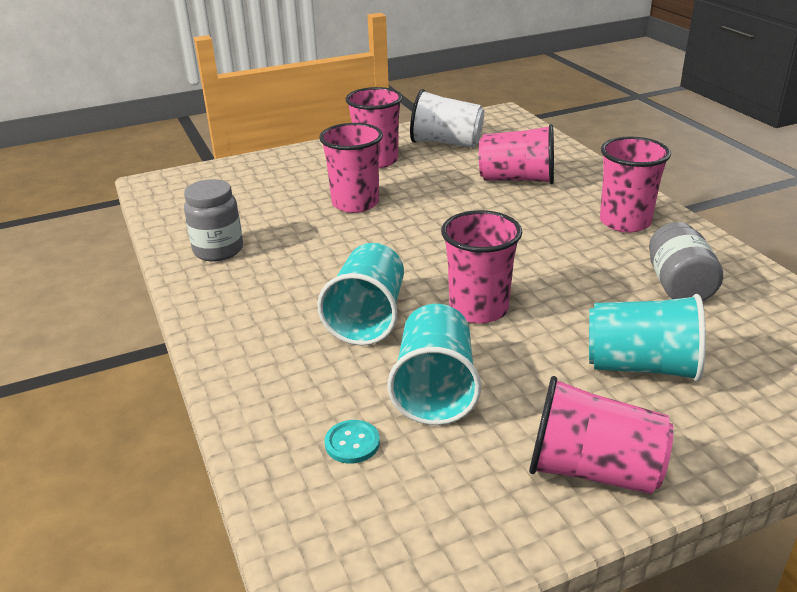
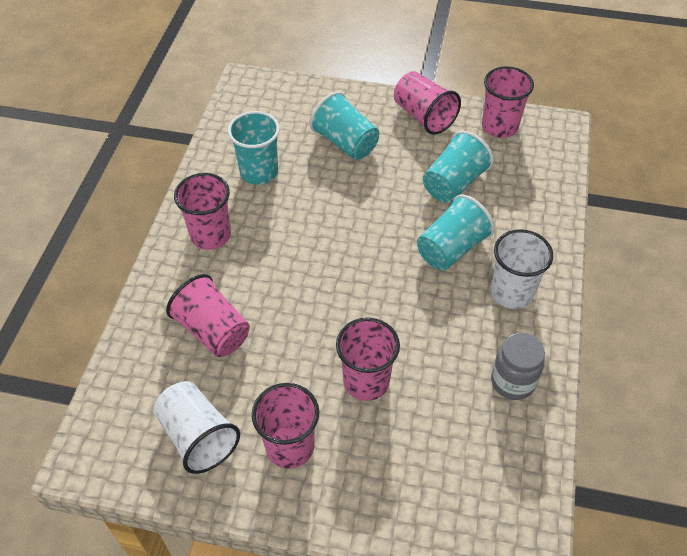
camera: 145 degrees left, 20 degrees up
turquoise button [325,420,380,464] -> none
pink cup [441,210,522,323] -> pink cup moved to [482,66,534,138]
grey jar [649,222,723,301] -> turquoise cup [228,111,280,185]
none -> white cup [491,229,553,309]

